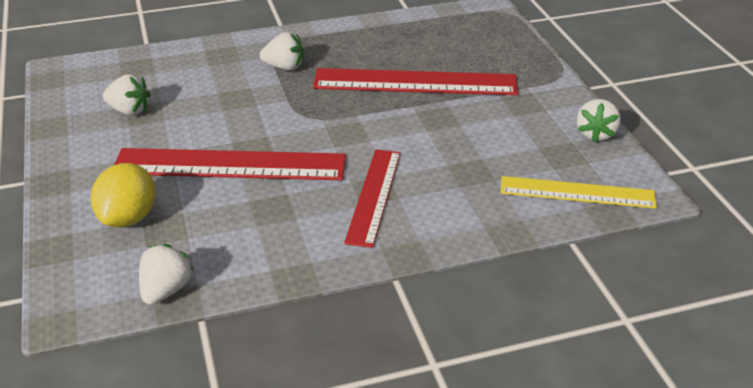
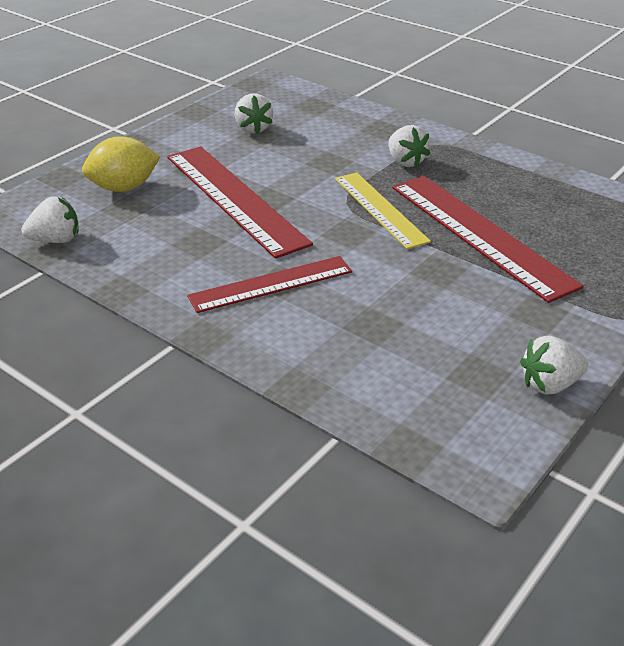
camera: 55 degrees right, 0 degrees up
yellow ruler [500,176,657,209] -> yellow ruler moved to [335,172,431,249]

